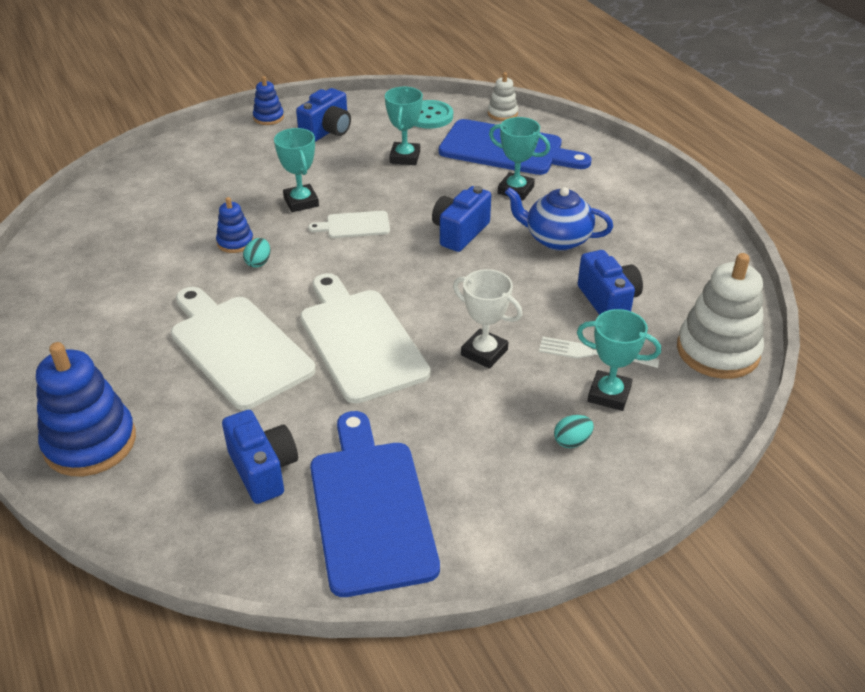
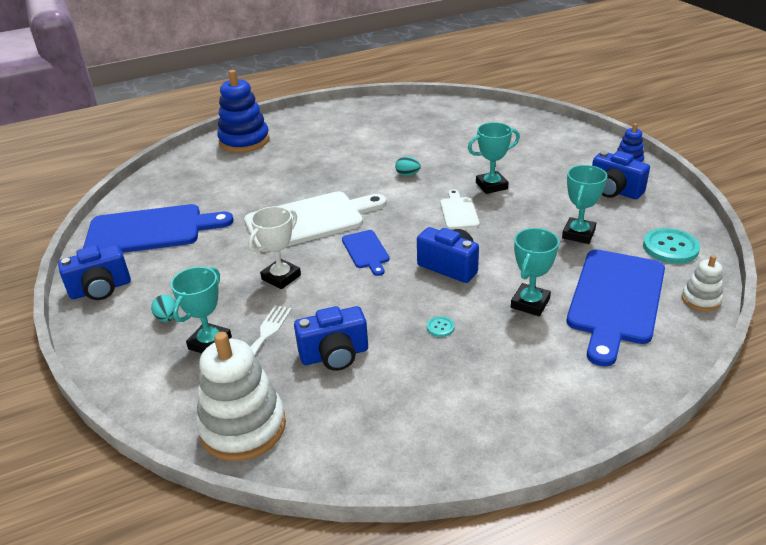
camera: 95 degrees right, 5 degrees down
white cutting board [171,287,316,410] -> none
blue stacking toy [216,197,253,253] -> none
blue camera [222,410,298,504] -> blue camera moved to [58,245,131,300]
turquoise trophy [385,87,423,165] -> turquoise trophy turned 75 degrees counterclockwise [562,165,607,244]
blue teapot [505,187,613,251] -> turquoise button [427,316,455,337]
none -> blue cutting board [342,230,390,276]

